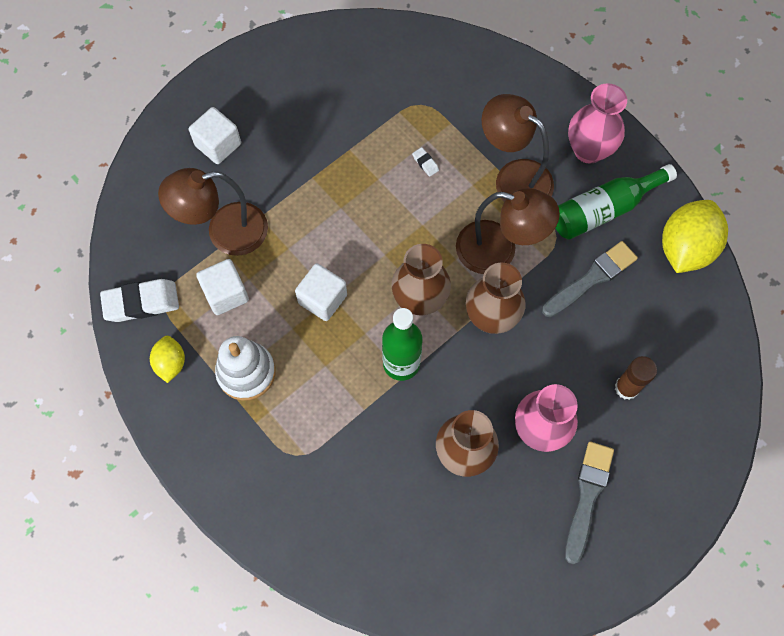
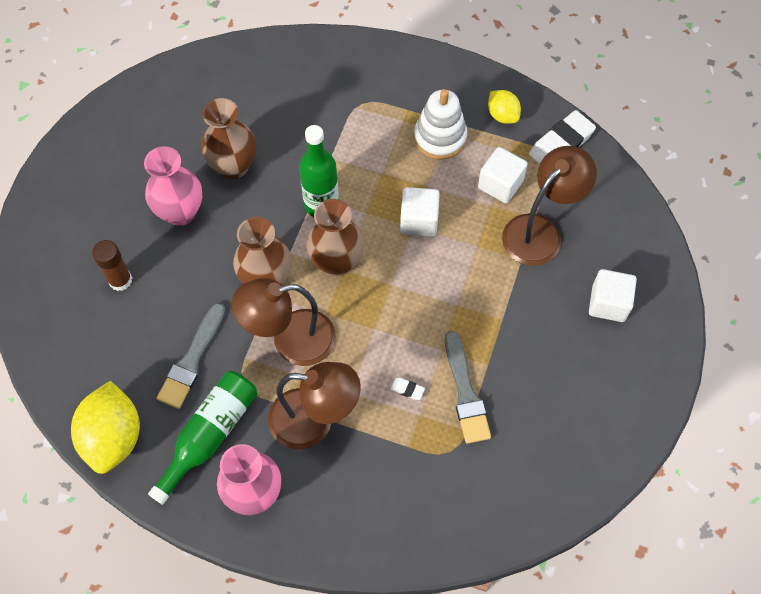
camera: 150 degrees right, 5 degrees down
grey brush [565,442,614,564] -> grey brush moved to [445,331,491,444]

